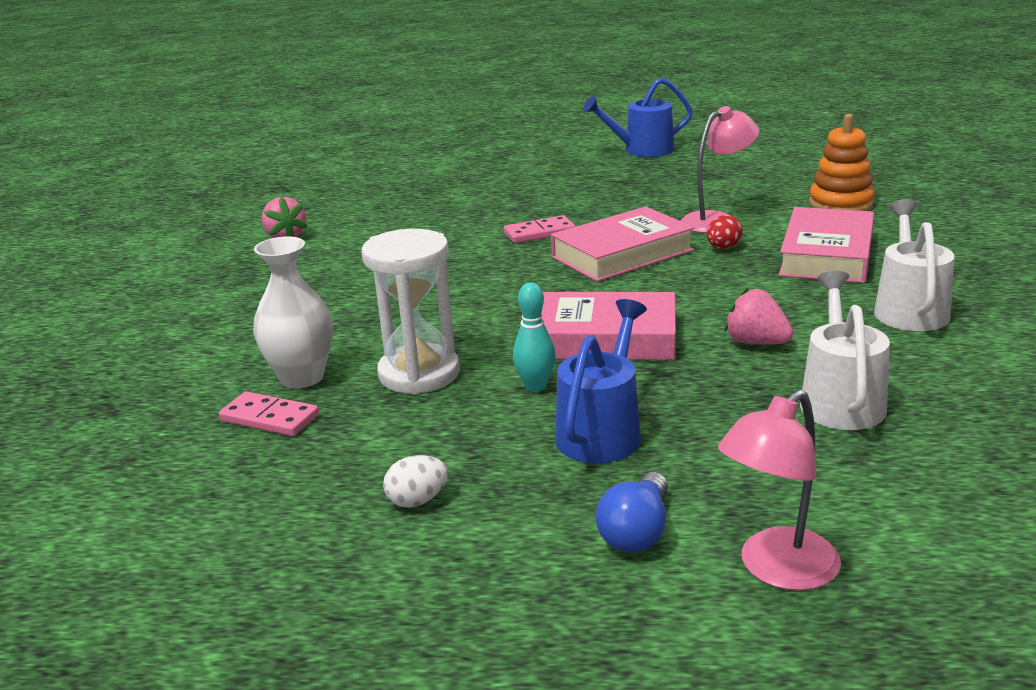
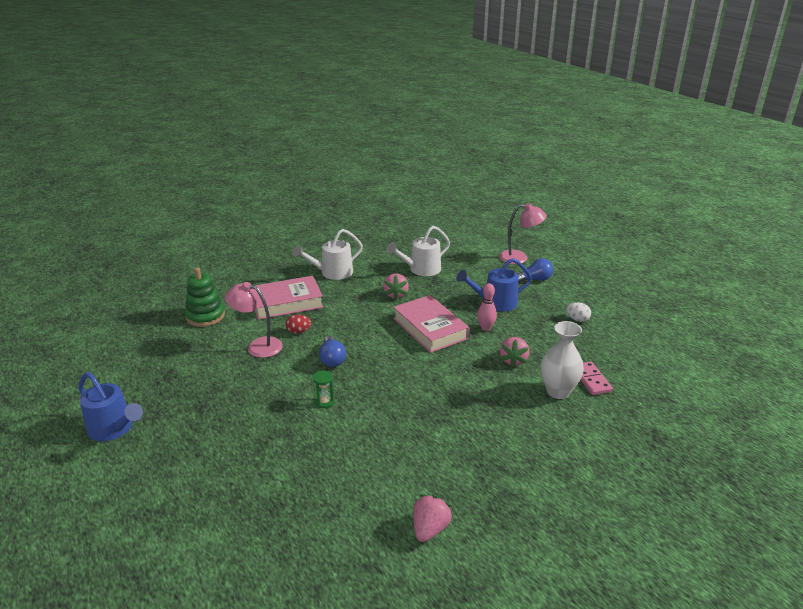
camera: 130 degrees left, 5 degrees up
white hourglass [362,229,460,395] -> pink strawberry [500,337,530,367]
pink domino [504,215,576,243] -> green hourglass [313,371,334,408]
turquoise bowling pin [513,283,556,392] -> pink bowling pin [477,283,497,331]
pink book [551,206,694,282] -> blue light bulb [319,336,346,367]
orange stacking toy [809,114,875,211] -> green stacking toy [185,267,225,327]

